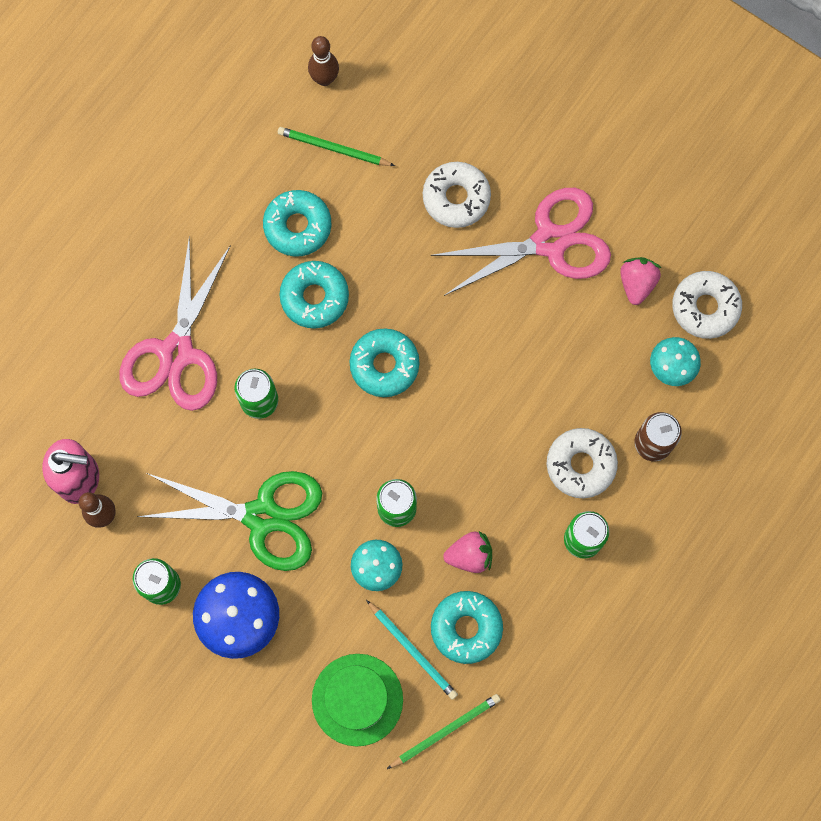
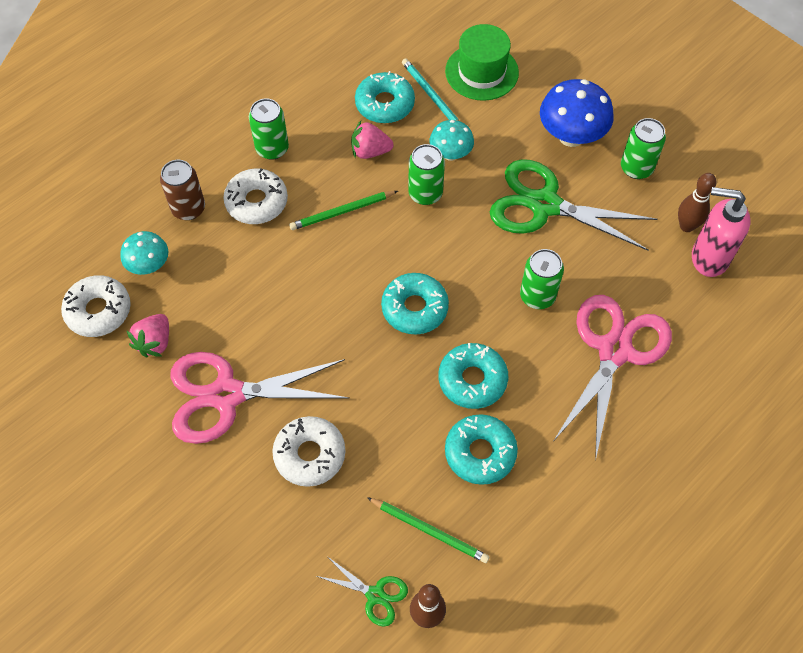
camera: 170 degrees left, 15 degrees down
green pencil [387,694,501,769] -> green pencil moved to [289,191,398,230]
none -> green scissors [316,557,408,627]

